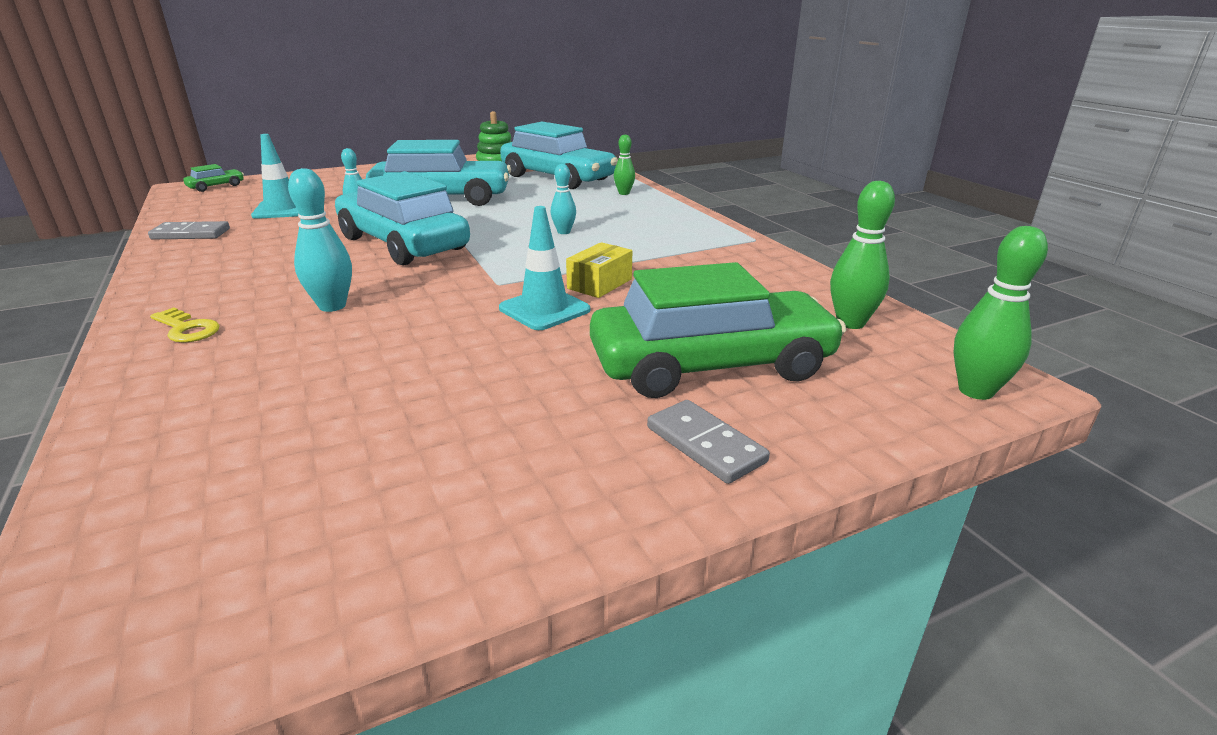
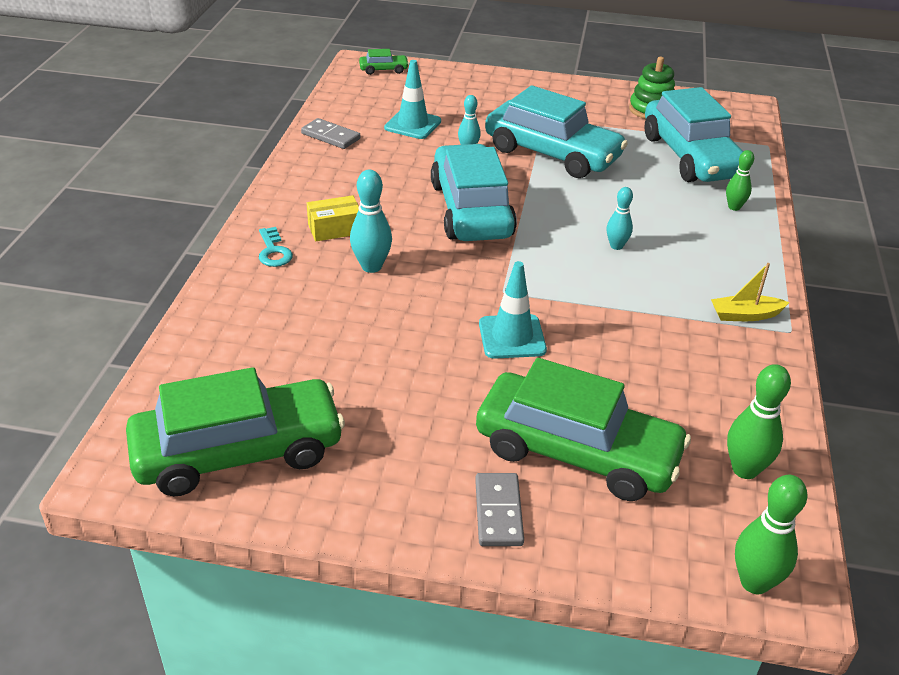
camera: 35 degrees right, 10 degrees up
yellow key [150,307,220,343] -> turquoise key [259,227,293,267]
yellow box [566,242,632,298] -> yellow box moved to [307,195,359,241]
none -> green car [126,367,345,496]
none -> yellow boat [711,263,790,321]

